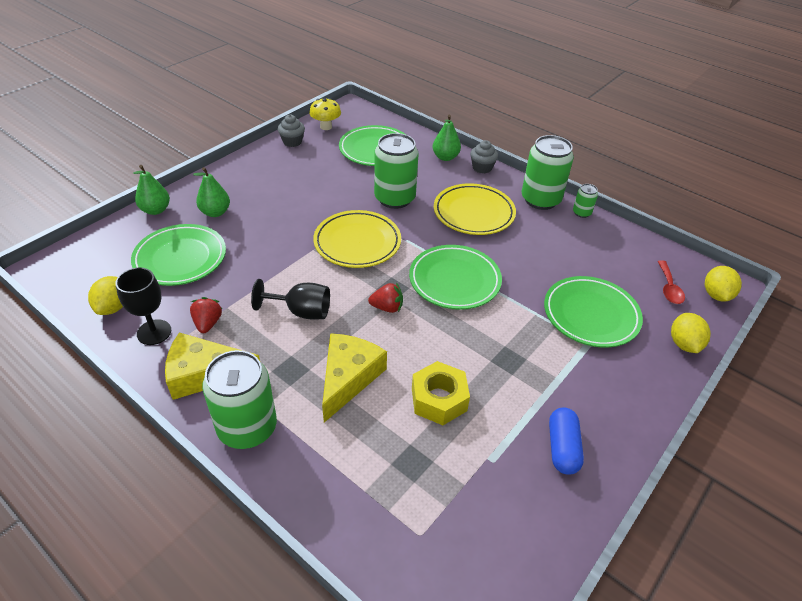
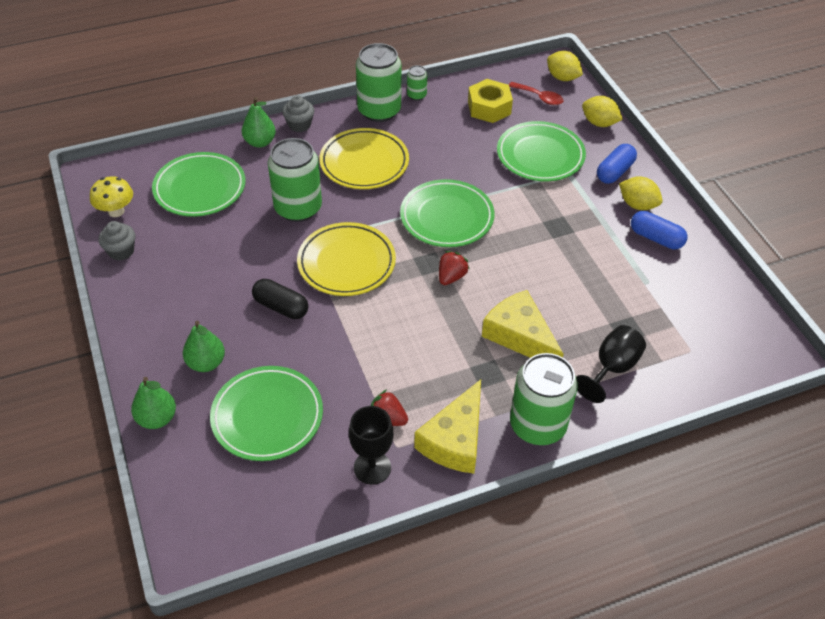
camera: 60 degrees left, 5 degrees up
yellow lemon [88,276,123,315] -> yellow lemon moved to [619,176,663,210]
black goblet [251,279,330,319] -> black goblet moved to [576,325,646,403]
yellow nut [412,361,470,425] -> yellow nut moved to [468,79,513,123]
none -> black capsule [252,279,309,319]
none -> blue capsule [597,144,637,184]

